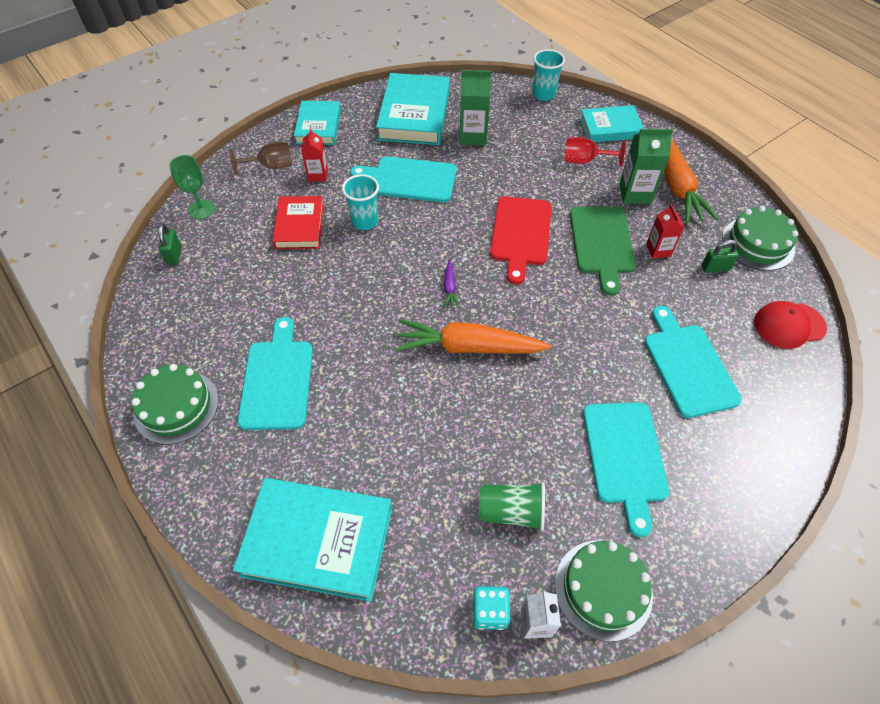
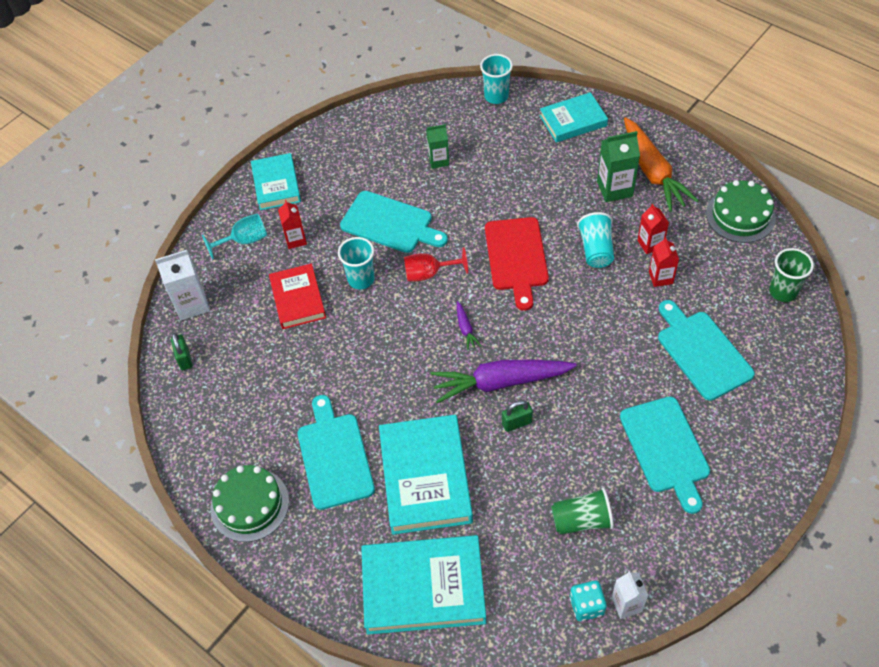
camera: 10 degrees left, 0 degrees up
green goblet [169,155,215,219] -> white carton [155,250,210,320]
brown goblet [229,142,292,175] -> turquoise goblet [202,214,267,259]
turquoise cutting board [350,156,457,202] -> turquoise cutting board turned 150 degrees counterclockwise [340,191,448,253]
turquoise book [376,73,450,145] -> turquoise book moved to [379,415,473,535]
orange carrot [395,319,551,354] -> purple carrot [431,360,577,403]
green carton [459,70,491,145] -> green carton [426,124,449,169], size x0.65
green cake [555,541,653,642] -> none
red goblet [564,137,626,166] -> red goblet moved to [404,247,468,282]
green cutting board [570,207,636,296] -> turquoise cup [577,212,614,268]
green padlock [701,240,739,273] -> green padlock moved to [502,400,533,432]
red cap [754,301,827,349] -> green cup [769,248,814,302]
none -> red carton [649,237,679,287]

